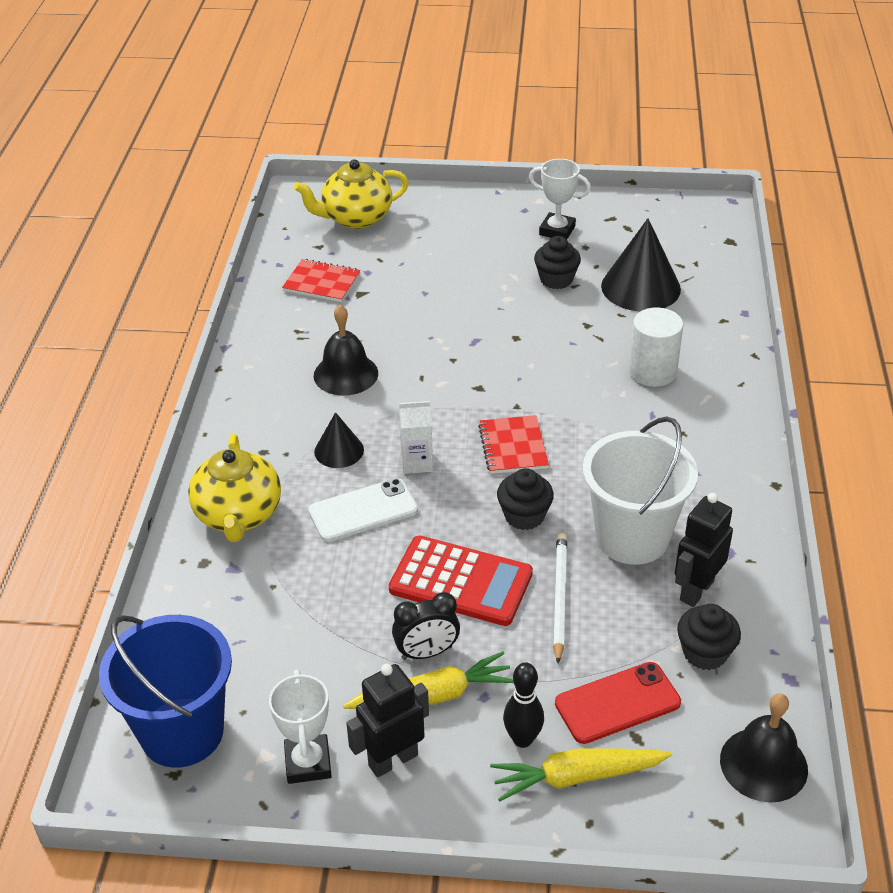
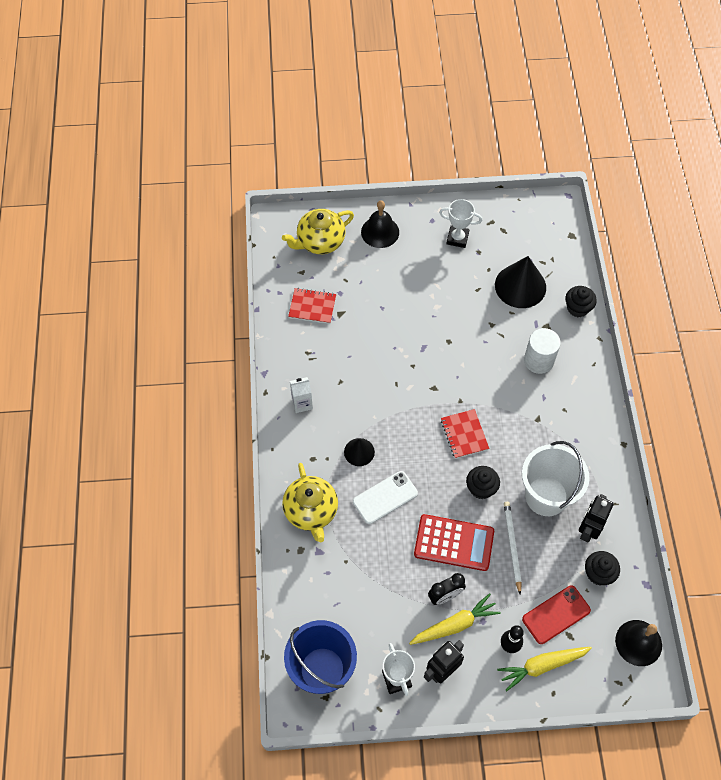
camera: 10 degrees left, 20 degrees up
black bell [314,305,378,396] -> black bell moved to [361,200,399,248]
white carton [399,401,433,474] -> white carton moved to [290,377,313,413]
black cupcake [534,236,581,289] -> black cupcake moved to [565,286,597,317]

